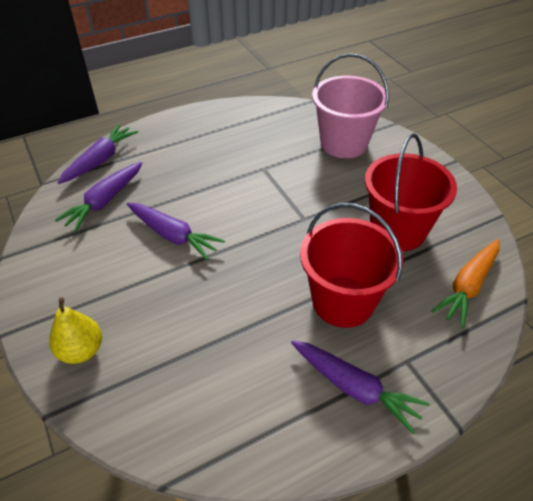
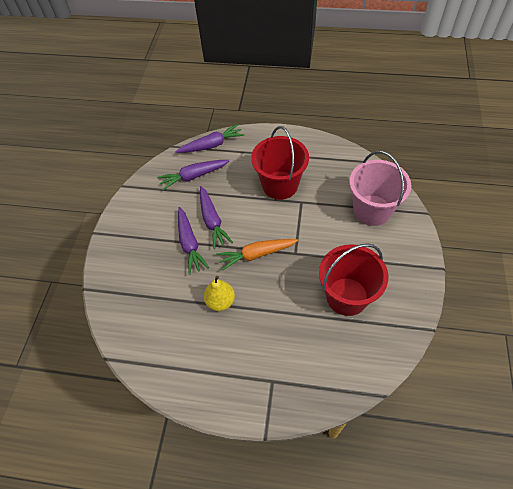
camera: 40 degrees right, 10 degrees up
yellow pear [49,297,102,364] -> yellow pear moved to [204,276,235,311]
purple carrot [291,341,430,434] -> purple carrot moved to [178,207,209,275]
red bucket [300,203,404,328] -> red bucket moved to [251,126,309,200]
orange carrot [432,239,499,328] -> orange carrot moved to [217,239,298,271]

